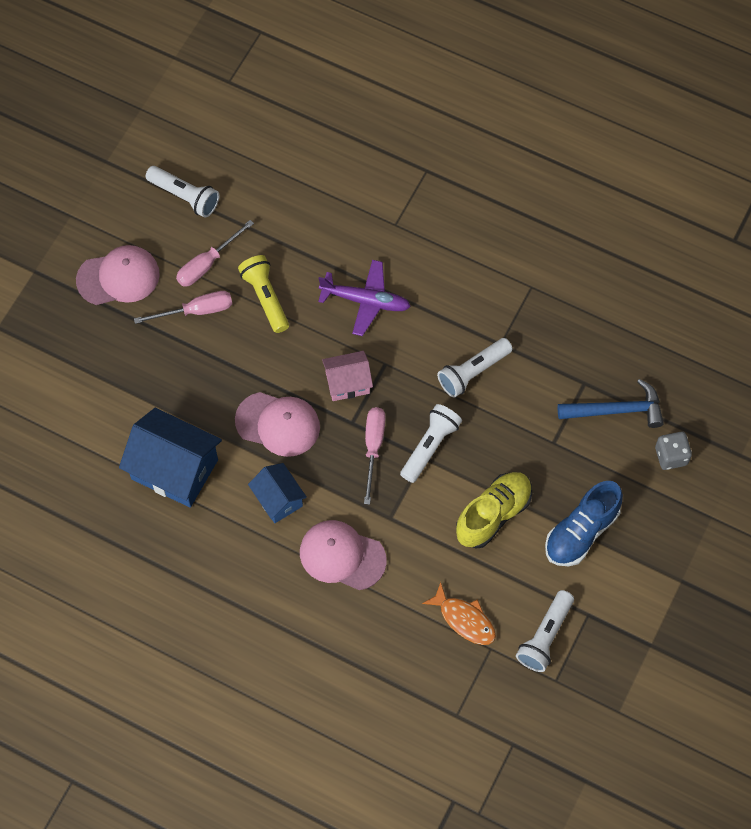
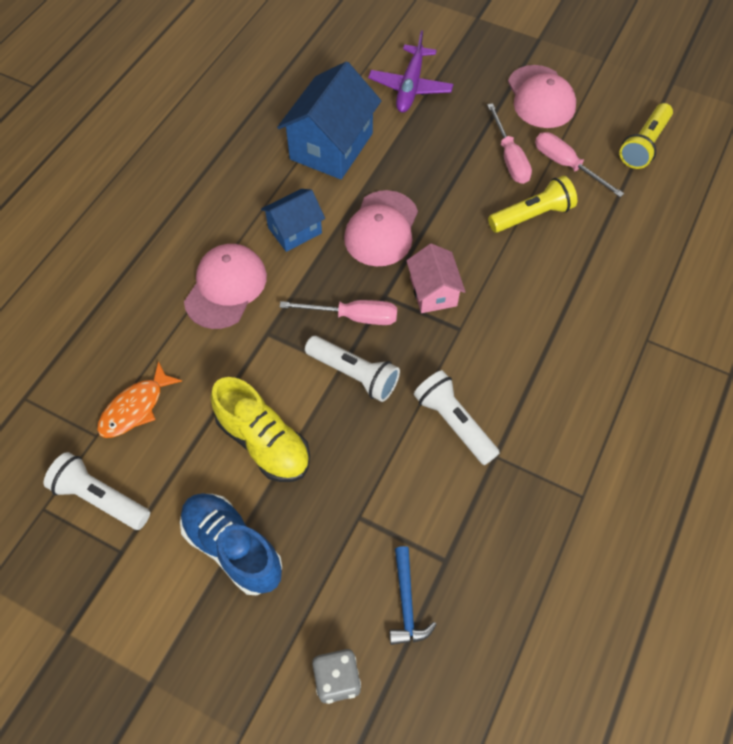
camera: 90 degrees right, 5 degrees down
white flashlight [145,166,219,218] -> yellow flashlight [620,103,673,169]
purple plane [318,260,411,336] -> purple plane moved to [368,30,453,113]
blue hammer [558,379,664,428] -> blue hammer [389,546,437,645], size x0.66

